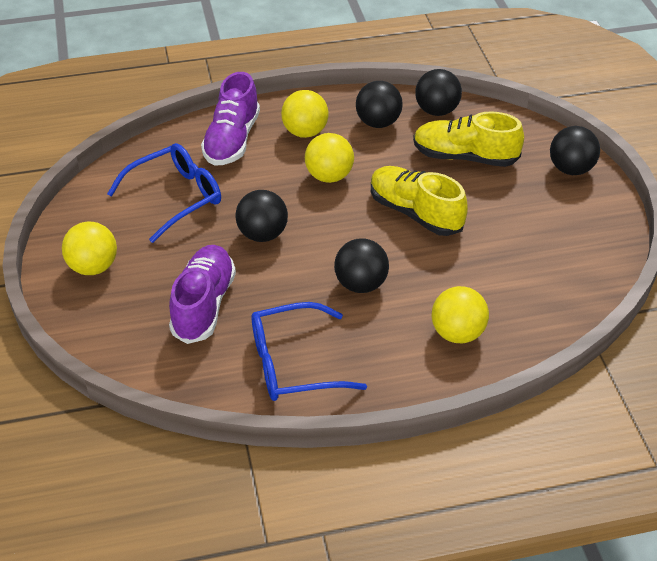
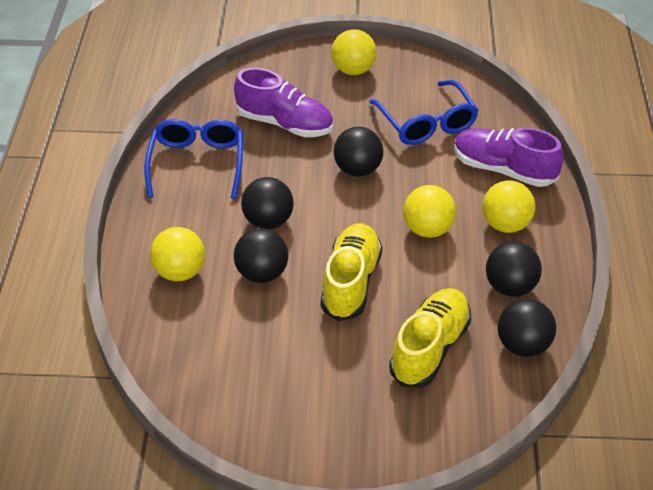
camera: 105 degrees right, 0 degrees up
yellow shoe [371,166,468,236] -> yellow shoe turned 45 degrees counterclockwise [321,223,382,321]
black ball [550,126,600,175] -> black ball moved to [234,228,288,283]

